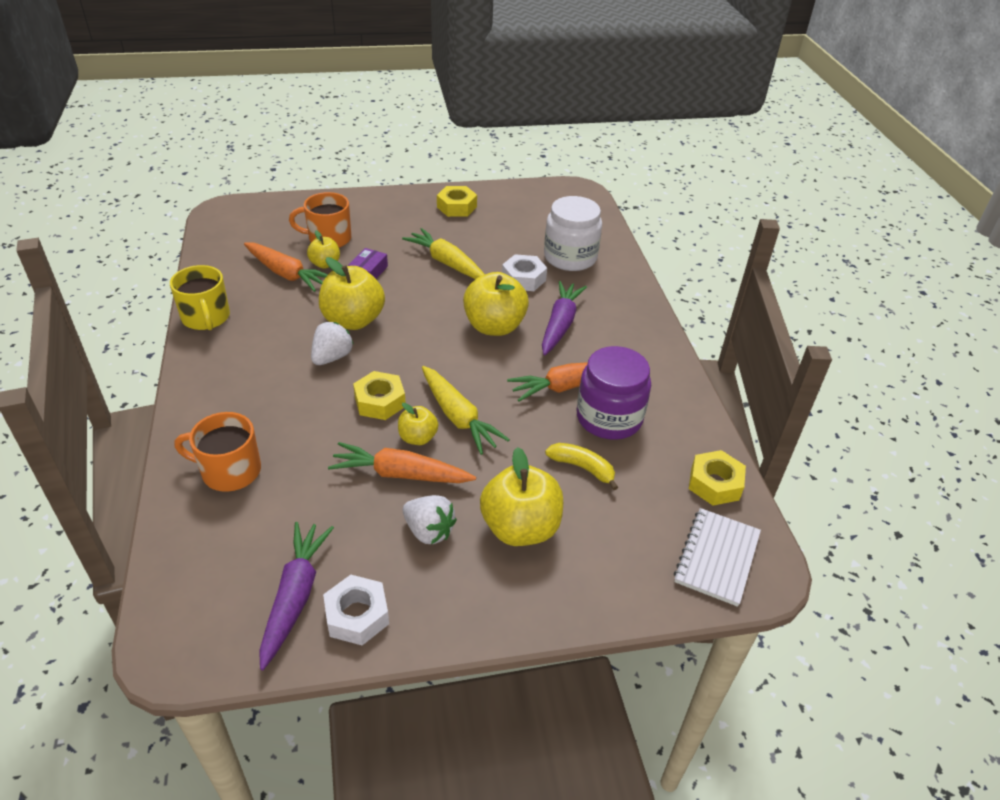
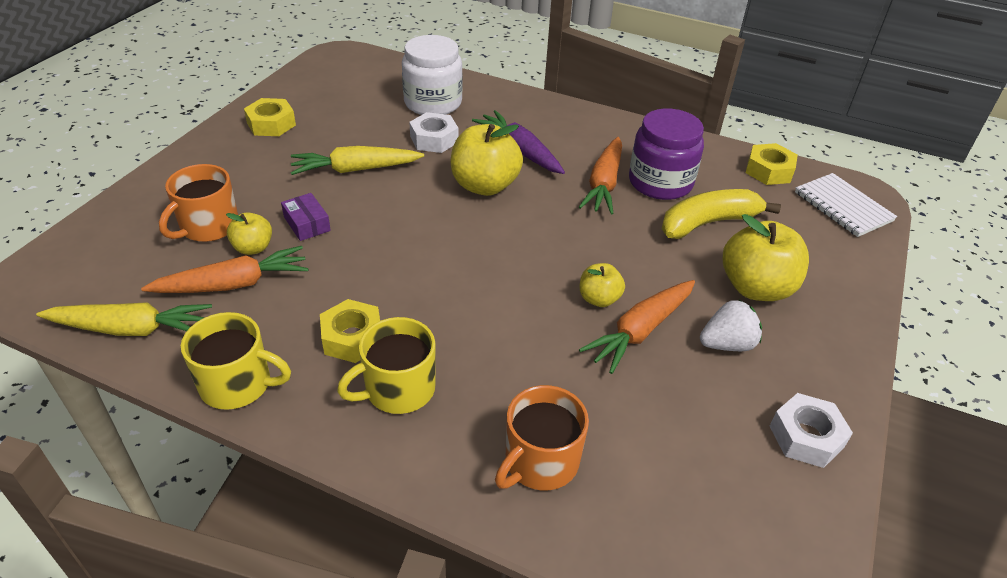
camera: 55 degrees left, 0 degrees up
purple carrot [259,522,334,670] -> none
white strawberry [311,322,353,365] -> none
yellow apple [319,257,385,330] -> none
yellow nut [353,371,405,420] -> yellow nut moved to [320,299,380,363]
yellow carrot [422,366,510,455] -> yellow carrot moved to [36,302,212,336]
yellow banana [545,443,618,490] -> yellow banana [662,189,781,239], size x1.64
none -> yellow mug [337,317,435,414]

